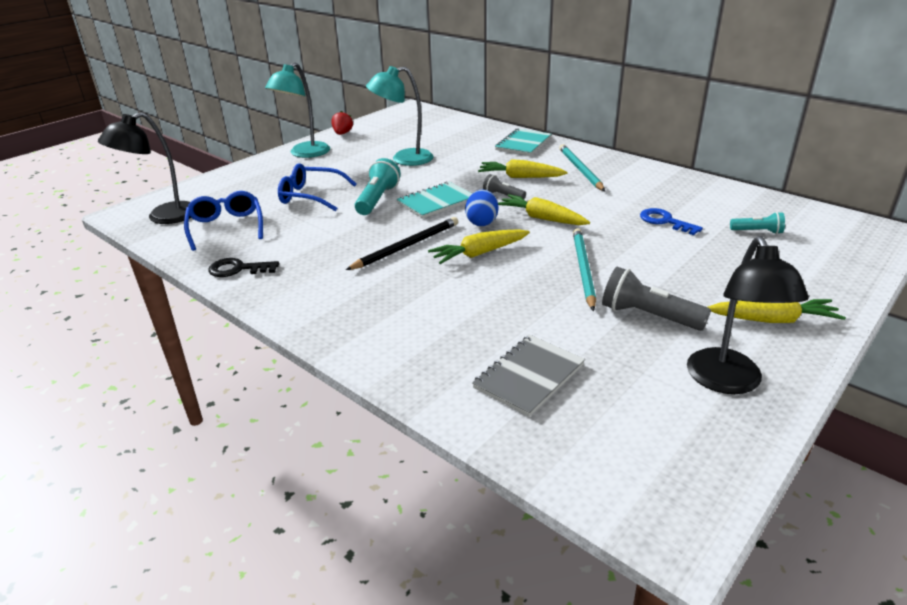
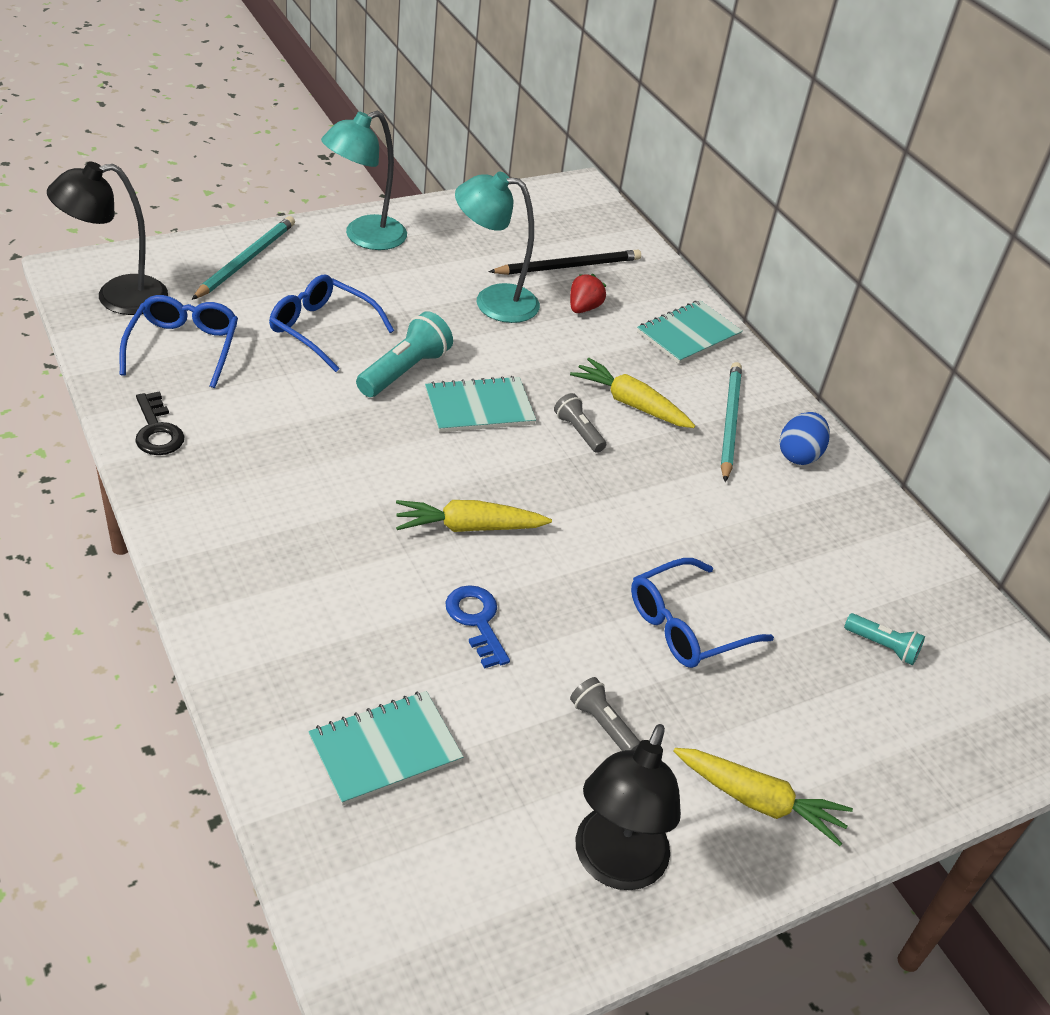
camera: 15 degrees right, 10 degrees up
black key [208,258,279,277] -> black key turned 135 degrees counterclockwise [135,391,184,455]
red strawberry [331,111,353,135] -> red strawberry moved to [570,274,606,313]
black pencil [346,217,458,270] -> black pencil moved to [488,250,641,275]
blue egg [465,190,498,226] -> blue egg moved to [780,412,830,465]
grey notebook [472,335,585,417] -> turquoise notebook [308,691,463,806]
yellow carrot [498,194,590,225] -> none
turquoise pencil [573,228,596,311] -> turquoise pencil moved to [192,216,295,300]
grey flashlight [602,267,711,331] -> grey flashlight [570,677,640,751], size x0.59
blue key [640,208,703,235] -> blue key moved to [445,585,510,669]
none -> blue glasses [631,558,774,668]

